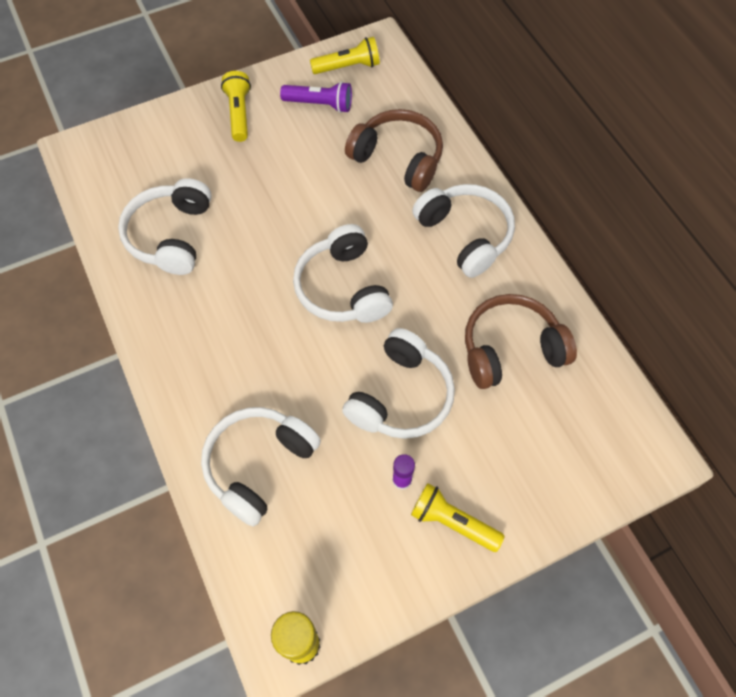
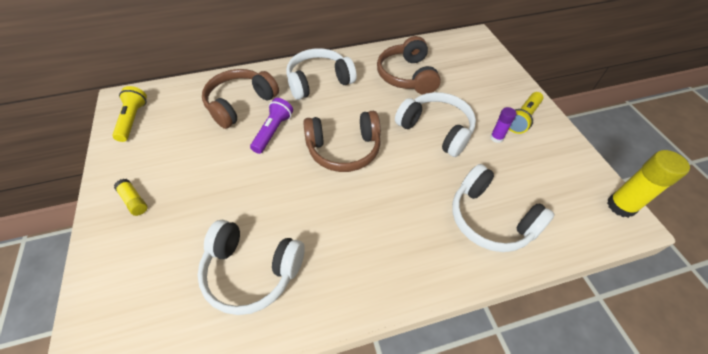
camera: 80 degrees left, 10 degrees down
yellow flashlight [221,71,251,142] -> yellow glue stick [114,179,148,216]
purple flashlight [280,81,352,113] -> purple flashlight moved to [250,98,293,154]
white headphones [293,224,393,323] -> brown headphones [303,111,381,172]

